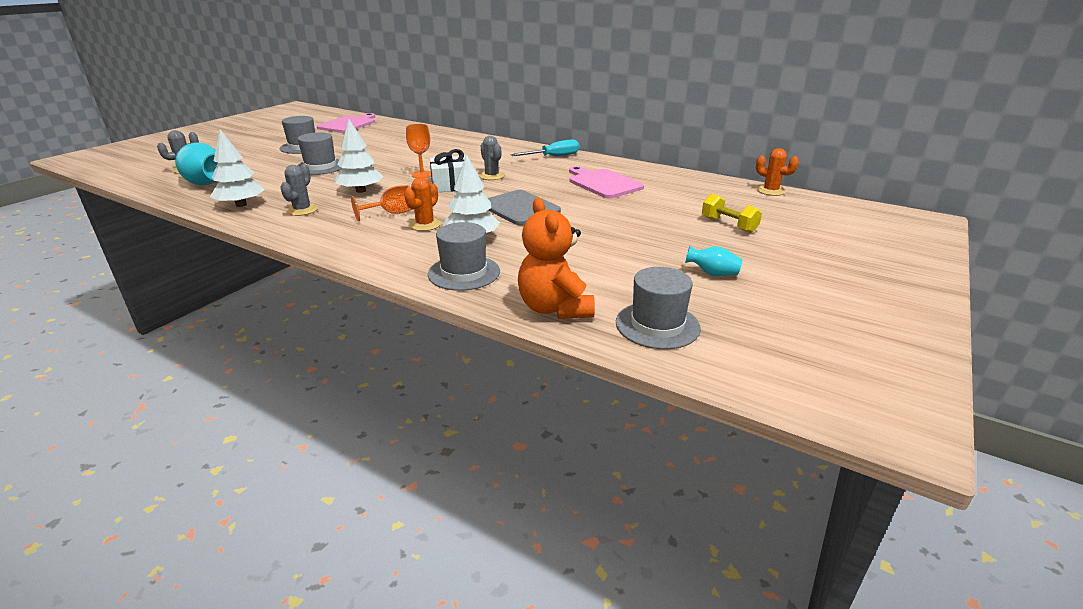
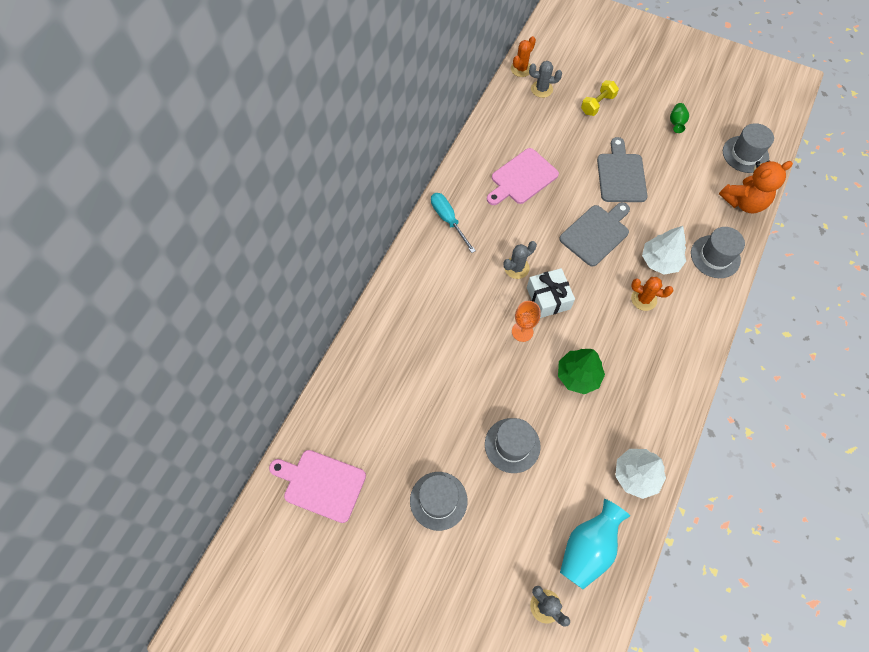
camera: 95 degrees left, 35 degrees up
grey cactus [280,164,318,216] -> grey cactus moved to [529,61,562,98]
white tree [335,119,383,193] -> green tree [558,349,605,394]
orange goblet [351,185,413,221] -> none
turquoise vase [685,246,742,276] -> green vase [670,103,689,133]
none -> grey cutting board [597,137,647,202]

